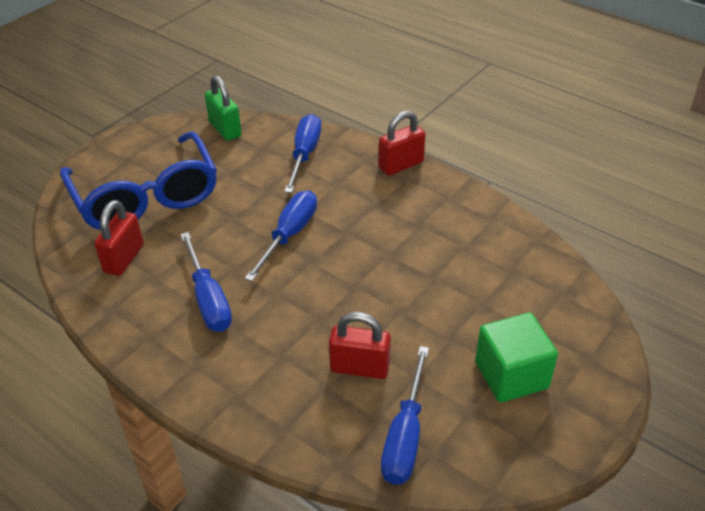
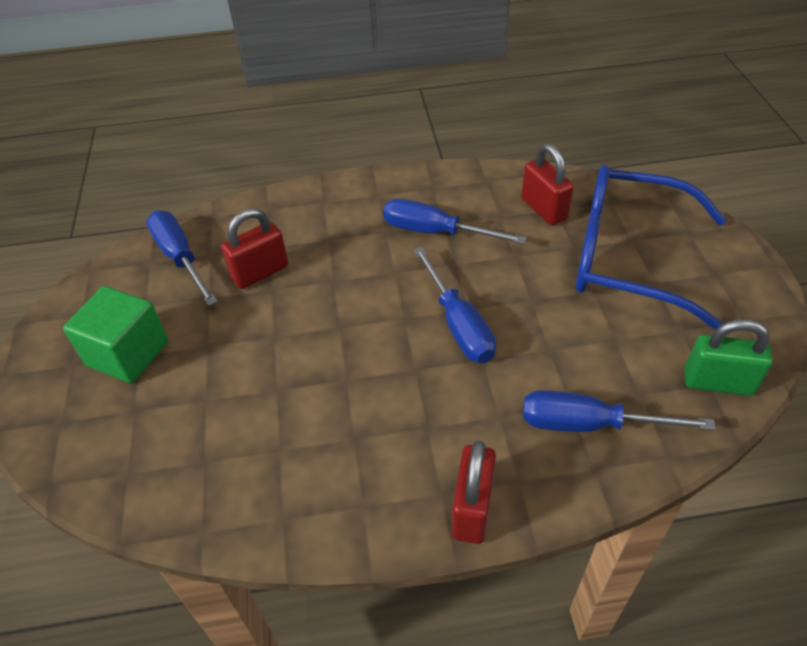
camera: 135 degrees right, 5 degrees up
blue screwdriver [284,114,321,193] -> blue screwdriver turned 135 degrees clockwise [523,390,715,432]

